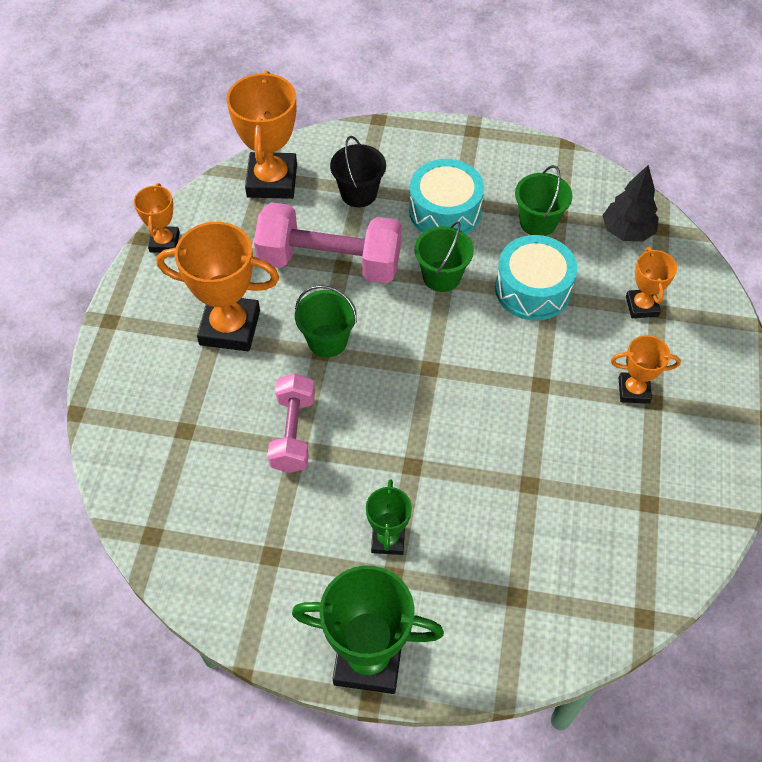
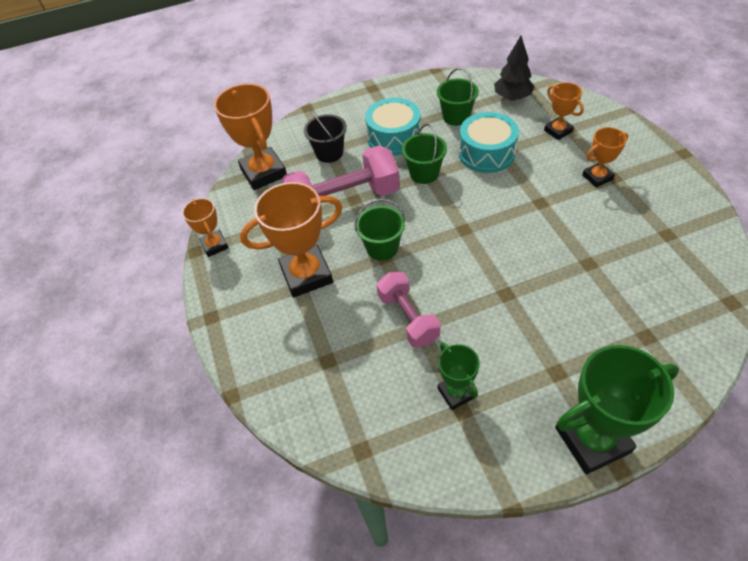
camera: 25 degrees left, 5 degrees down
green trophy [366,480,412,555] -> green trophy moved to [438,342,480,410]

